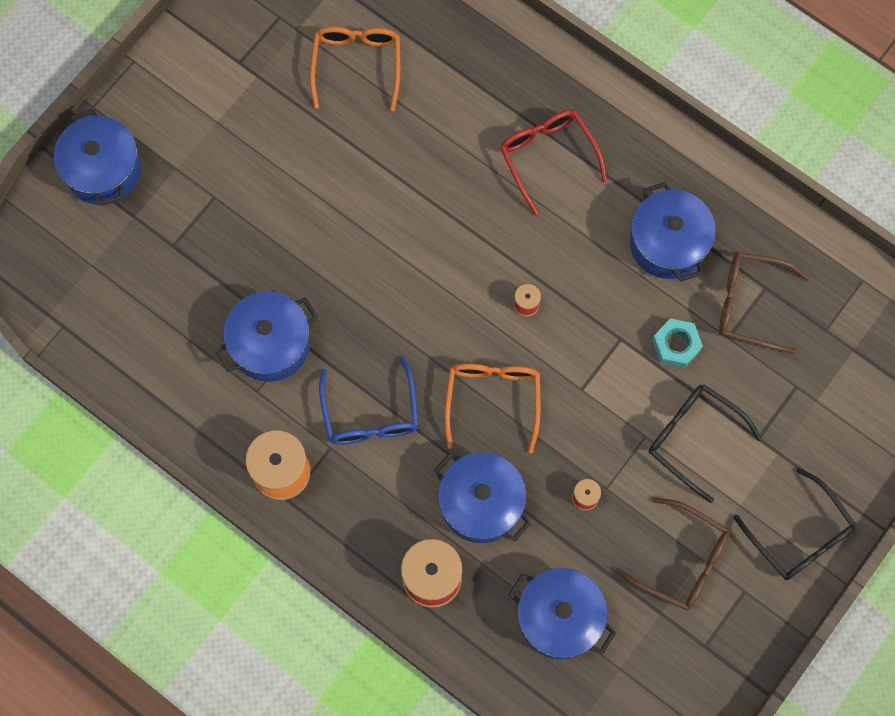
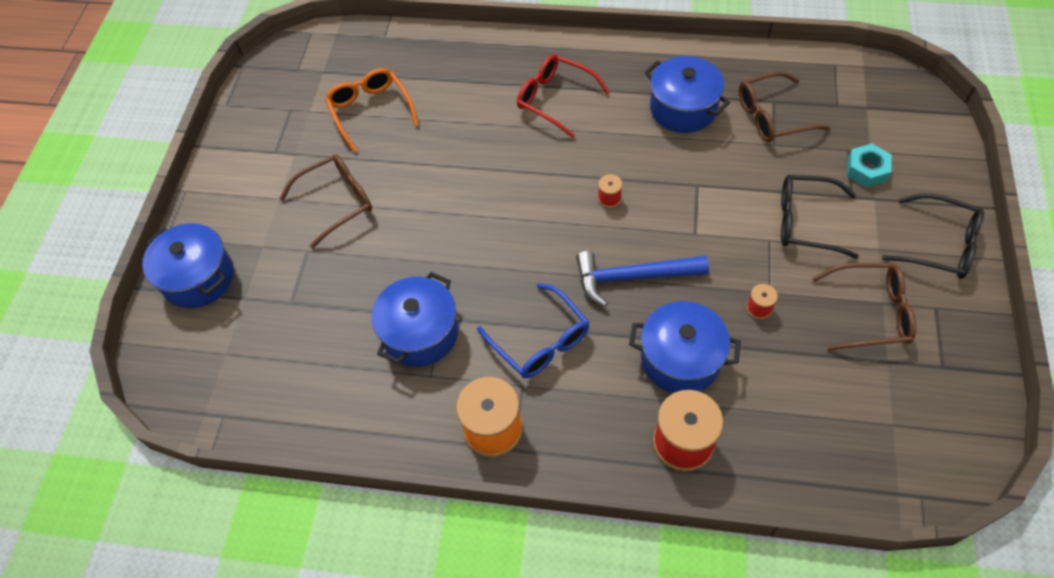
camera: 25 degrees left, 15 degrees down
orange glasses [444,364,540,454] -> blue hammer [576,251,709,307]
blue pot [509,568,616,660] -> none
turquoise nut [652,318,703,368] -> turquoise nut moved to [847,144,892,187]
none -> brown glasses [279,154,372,249]

